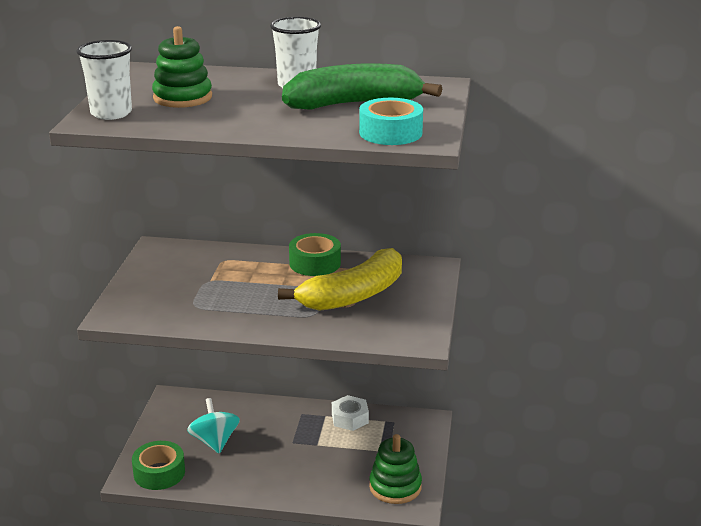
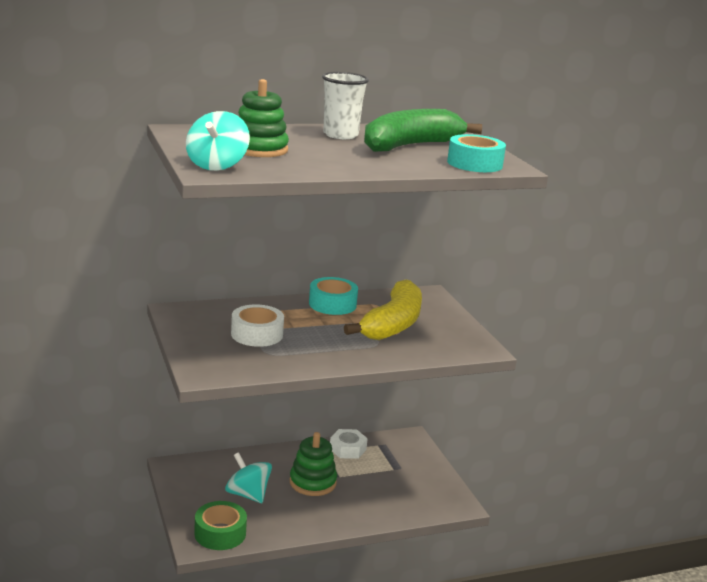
camera: 30 degrees left, 5 degrees down
white cup [76,40,132,120] -> turquoise spinning top [186,111,250,171]
green tape [289,233,341,276] -> turquoise tape [309,277,358,315]
green stacking toy [369,434,422,504] -> green stacking toy moved to [290,432,337,496]
none -> white tape [231,305,284,347]

